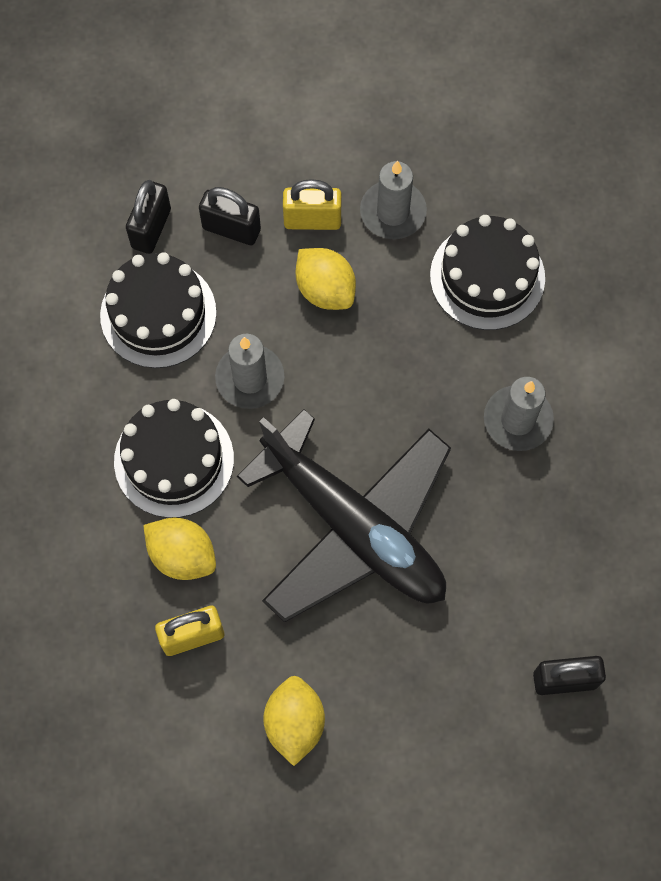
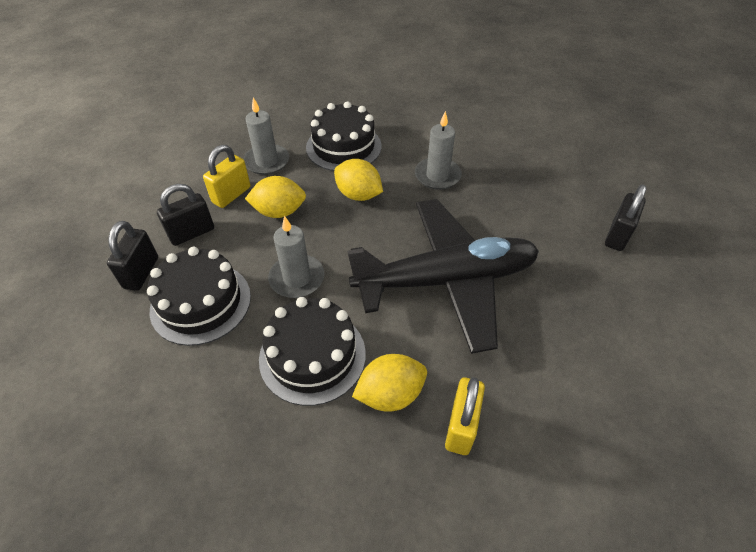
camera: 55 degrees left, 20 degrees down
black padlock [126,180,171,254] -> black padlock turned 45 degrees clockwise [107,221,158,291]
yellow lemon [263,676,325,766] -> yellow lemon moved to [334,159,383,201]

